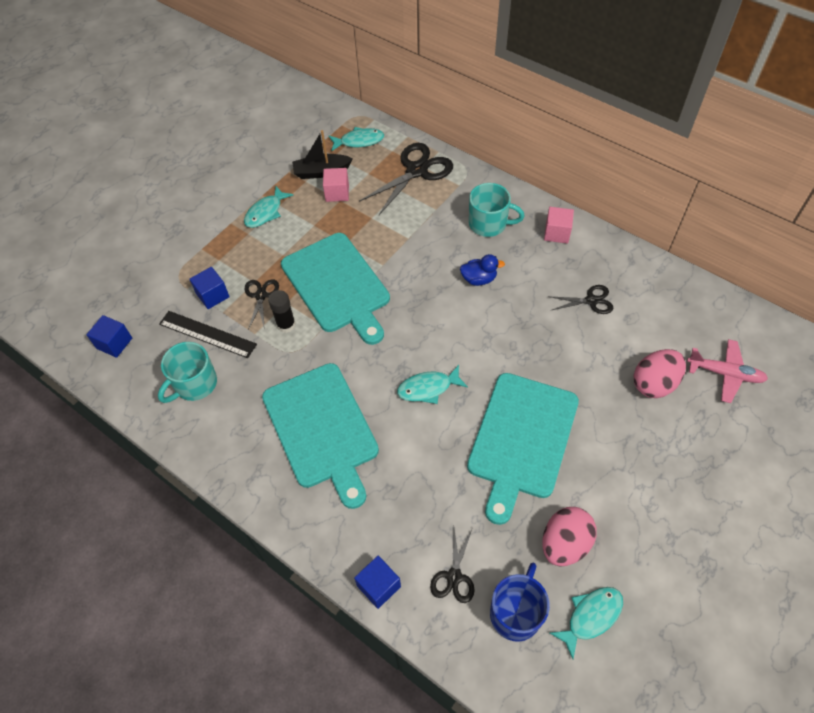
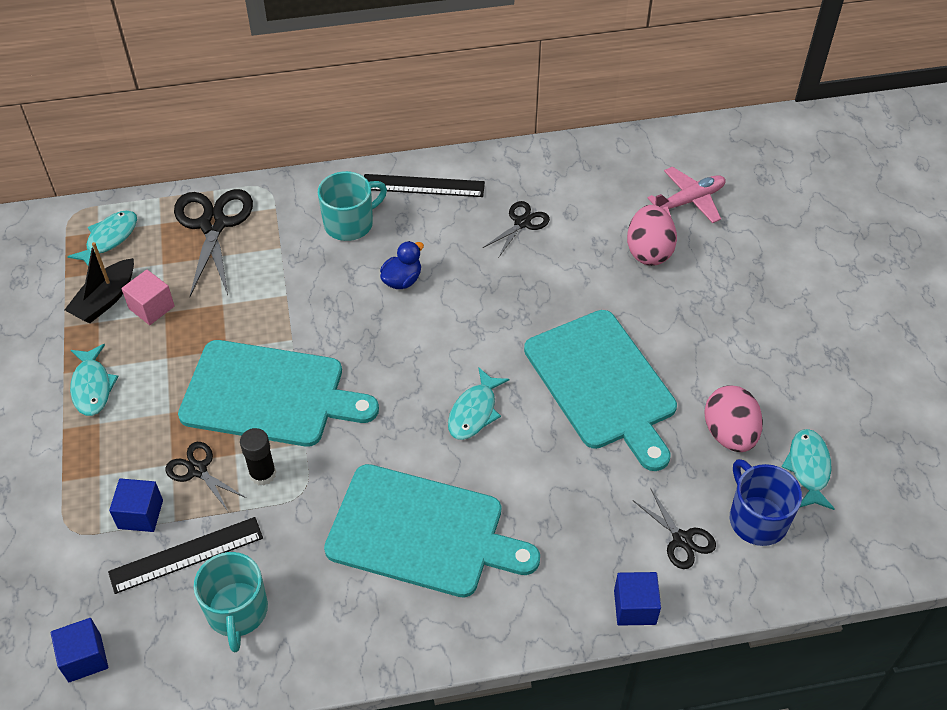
camera: 50 degrees left, 5 degrees down
pink cube [544,207,574,244] -> black ruler [364,174,485,197]

